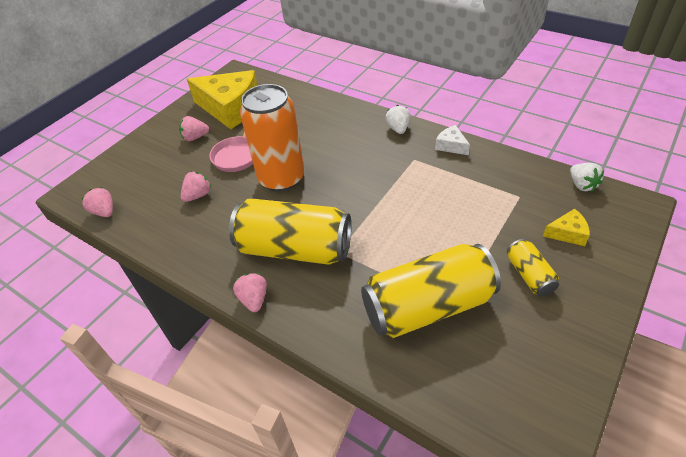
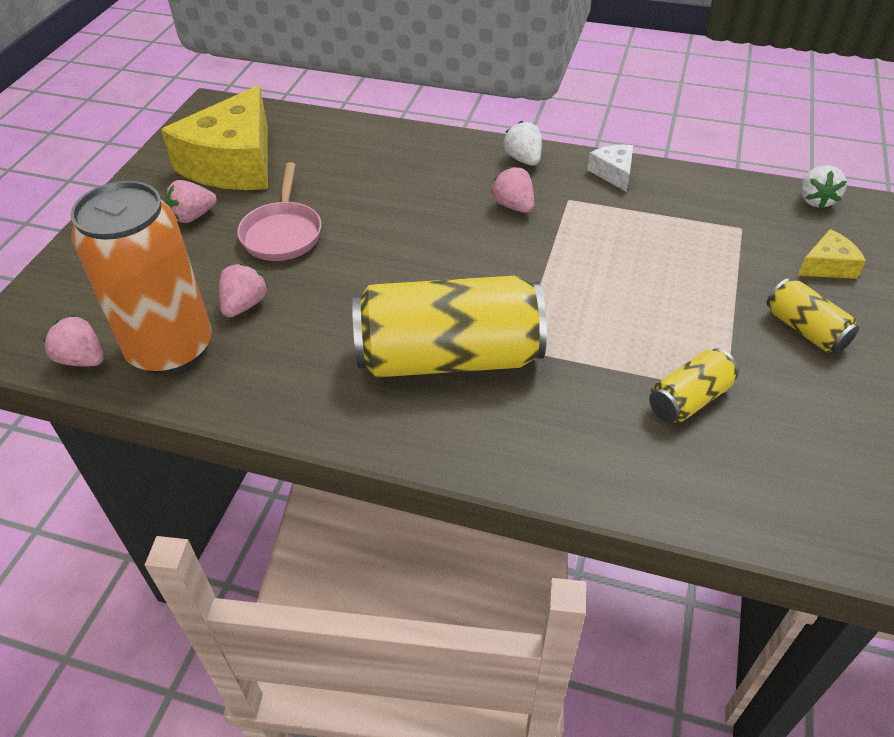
camera: 20 degrees left, 0 degrees up
yellow cheese [187,70,258,129] -> yellow cheese turned 105 degrees clockwise [161,86,268,190]
pink strawberry [233,273,267,312] -> pink strawberry moved to [491,167,534,213]
orange can [240,84,304,192] -> orange can moved to [71,181,212,374]
yellow can [361,244,501,338] -> yellow can [649,348,739,423], size x0.47
white cheese [435,125,470,155] -> white cheese turned 45 degrees clockwise [587,145,633,192]
white strawberry [570,163,604,192] -> white strawberry turned 45 degrees clockwise [801,165,847,209]

